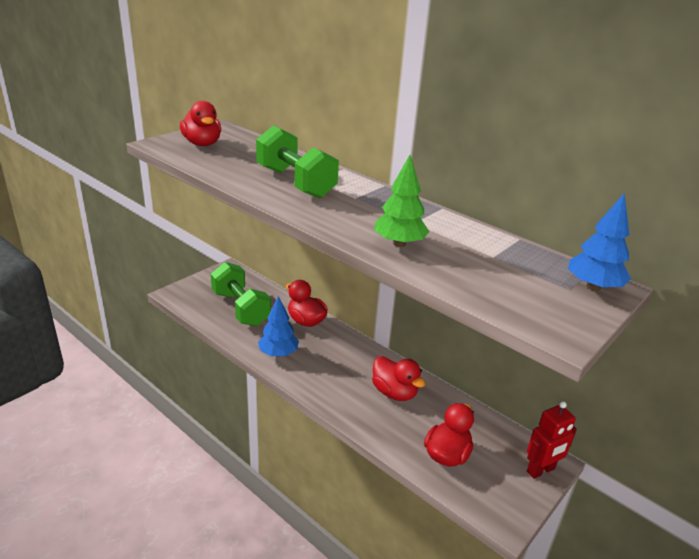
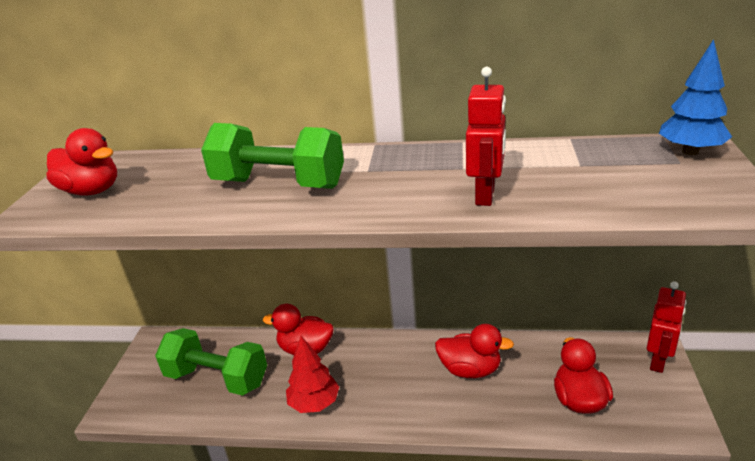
camera: 30 degrees left, 0 degrees up
blue tree [258,296,299,357] -> red tree [286,336,339,413]
green tree [374,155,430,247] -> red robot [466,67,506,206]

